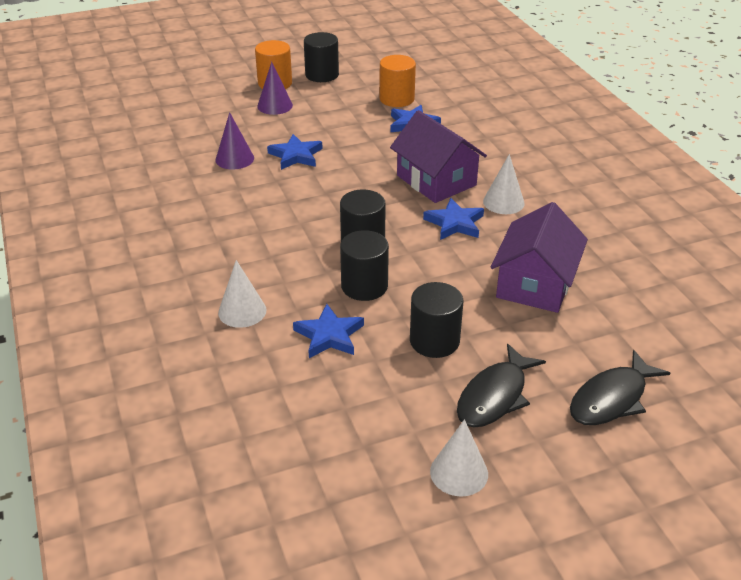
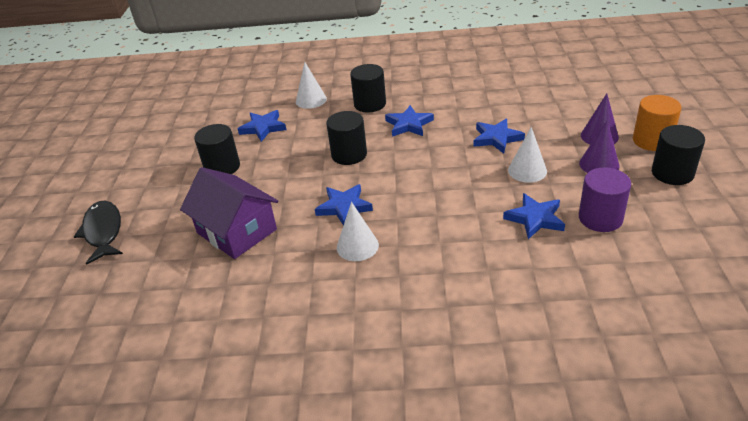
camera: 115 degrees right, 0 degrees up
purple cone [215,112,254,170] -> purple cone moved to [579,121,620,173]
black cylinder [340,230,389,301] -> black cylinder moved to [350,64,386,113]
orange cylinder [379,55,416,107] -> purple cylinder [579,167,631,232]
purple house [390,110,487,203] -> none
white cone [430,419,488,497] -> white cone moved to [508,127,547,183]
black fish [457,344,546,428] -> none
none -> blue star [385,105,434,137]

